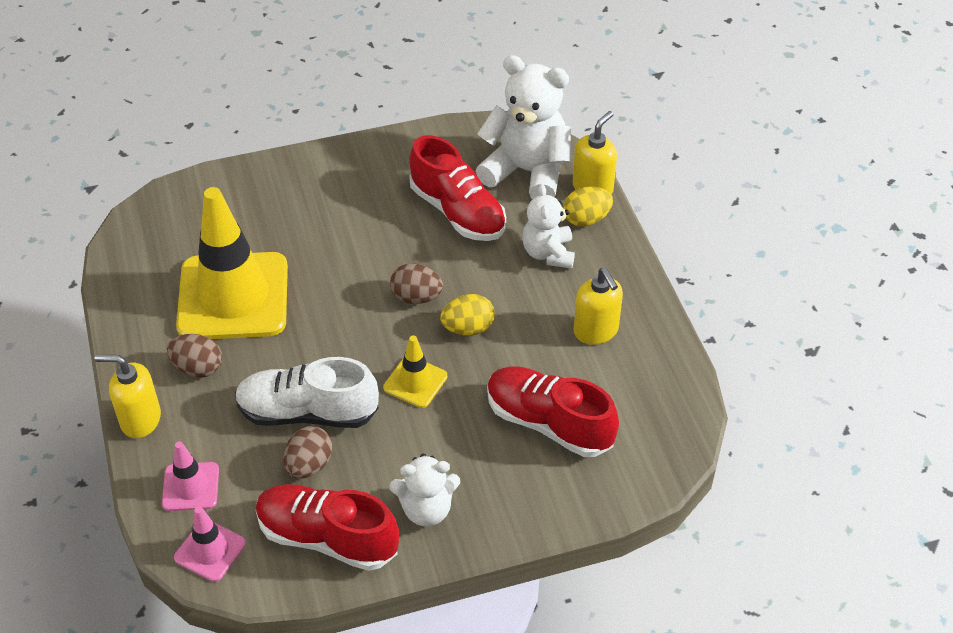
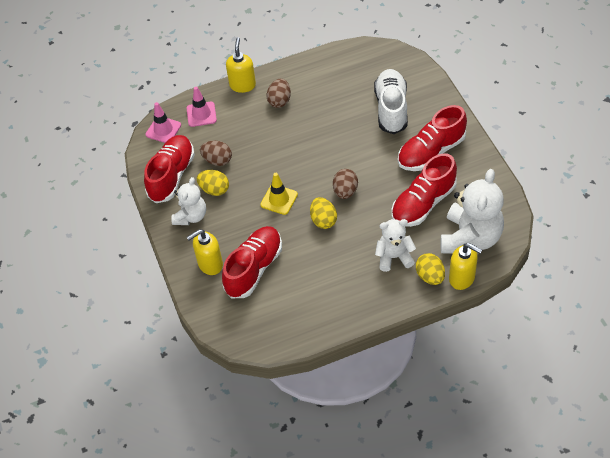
camera: 90 degrees right, 5 degrees up
yellow traffic cone [176,187,288,339] -> none
white shoe [235,357,379,428] -> white shoe moved to [374,69,408,134]
white teddy bear [390,454,460,526] -> white teddy bear turned 150 degrees counterclockwise [171,177,206,225]
yellow soap dispenser [574,268,623,345] -> yellow soap dispenser moved to [187,229,223,275]
none -> yellow egg [197,170,229,196]
none -> red shoe [398,105,467,171]

